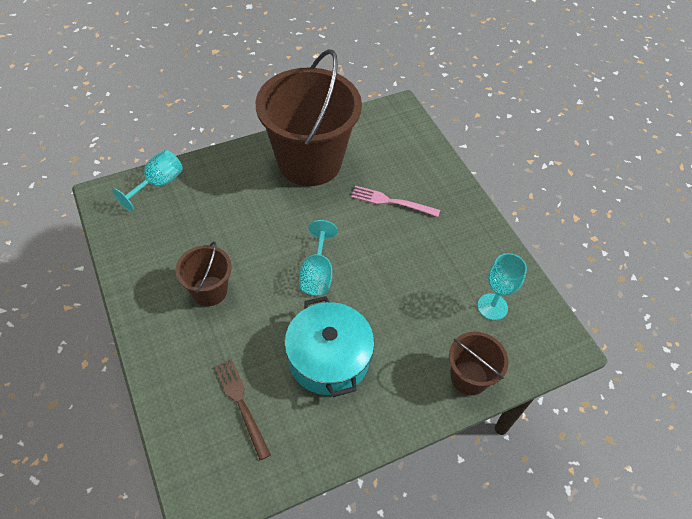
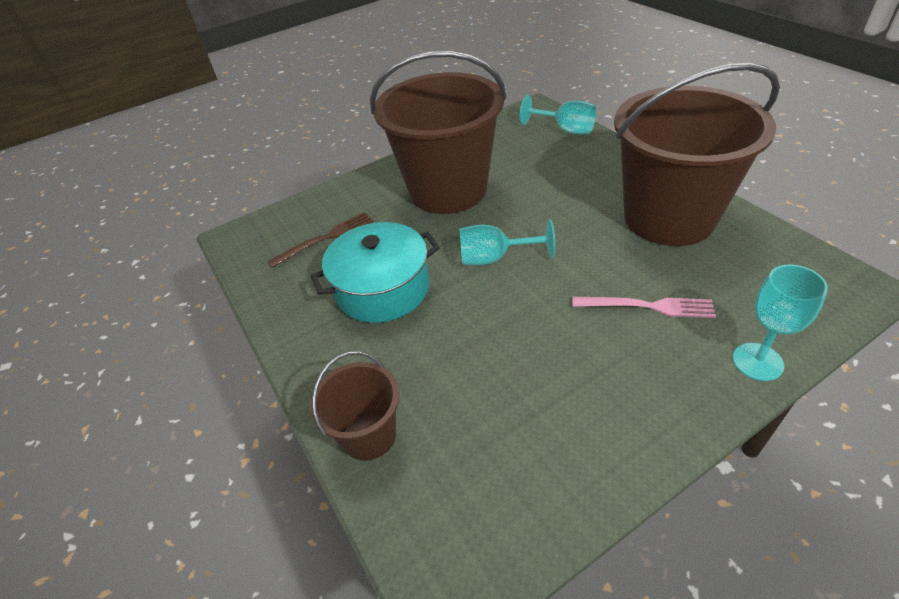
camera: 90 degrees right, 10 degrees down
brown bucket [175,241,232,306] -> brown bucket [370,51,506,214], size x2.12
pink fork [351,186,440,217] -> pink fork turned 90 degrees clockwise [572,297,716,318]
turquoise goblet [477,253,527,320] -> turquoise goblet moved to [733,264,828,381]

